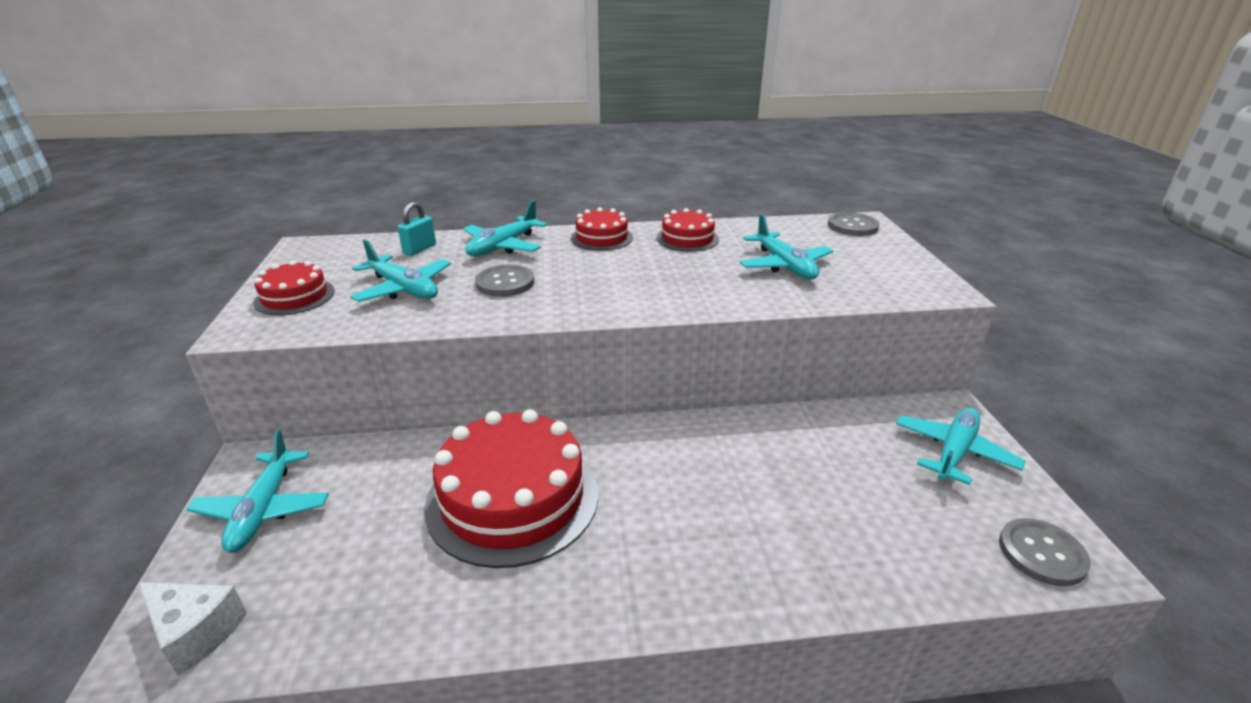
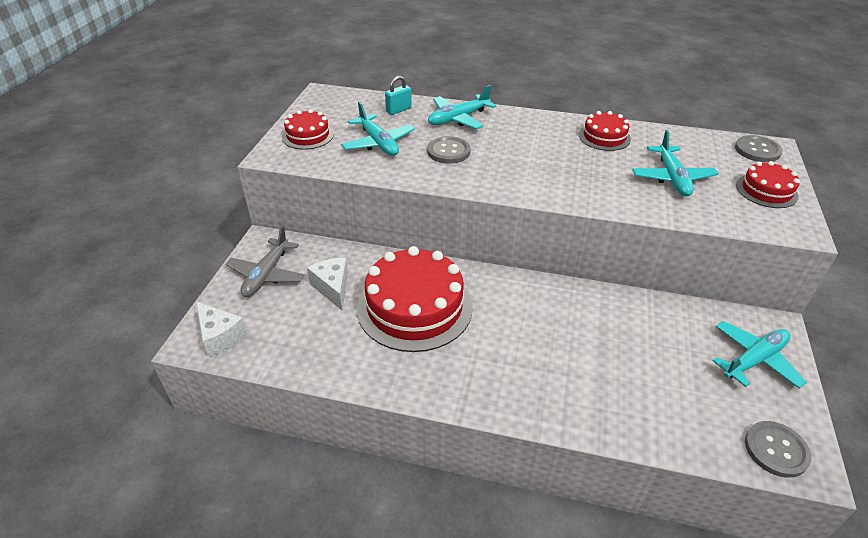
camera: 20 degrees right, 10 degrees up
turquoise plane [186,429,329,553] -> grey plane [225,226,305,297]
red cake [571,207,633,251] -> red cake moved to [736,161,800,208]
none -> white cheese [307,258,348,310]

